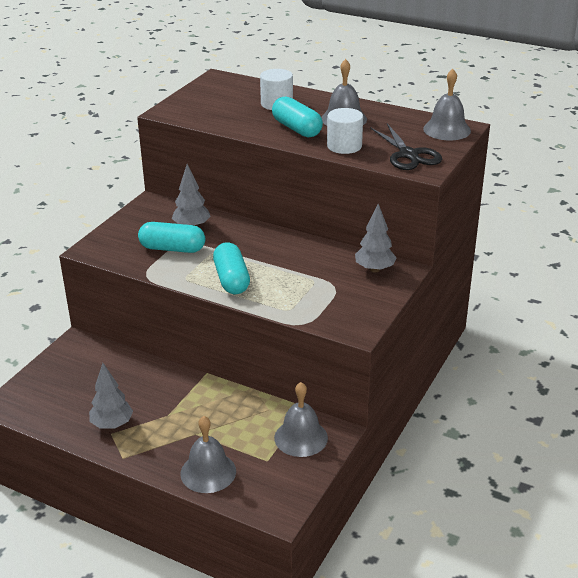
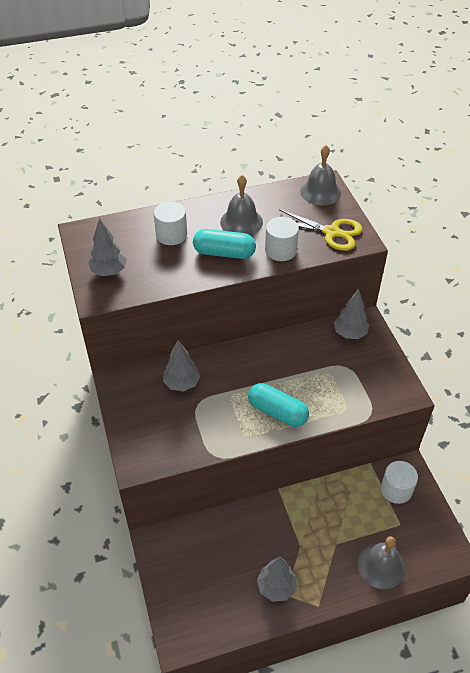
camera: 45 degrees left, 15 degrees up
turquoise capsule [138,222,205,253] -> none
grey bell [274,382,328,457] -> white cylinder [381,461,418,504]
black scissors [370,123,442,170] -> yellow scissors [279,209,363,251]
none -> grey tree [88,218,127,276]

